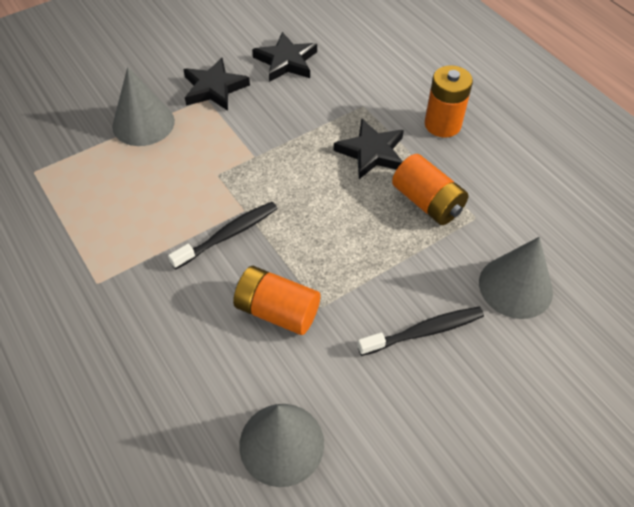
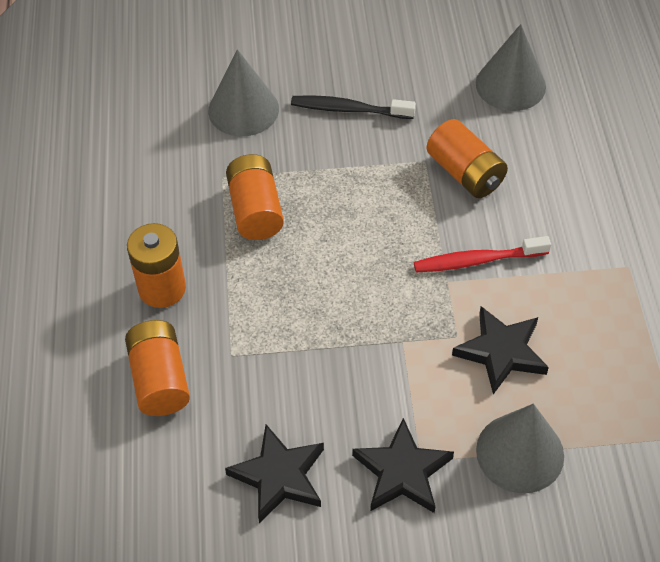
camera: 150 degrees left, 0 degrees up
black toothbrush [168,202,278,269] -> red toothbrush [414,236,551,272]
black star [334,118,404,179] -> black star moved to [452,306,549,394]
none -> orange battery [125,320,190,416]

